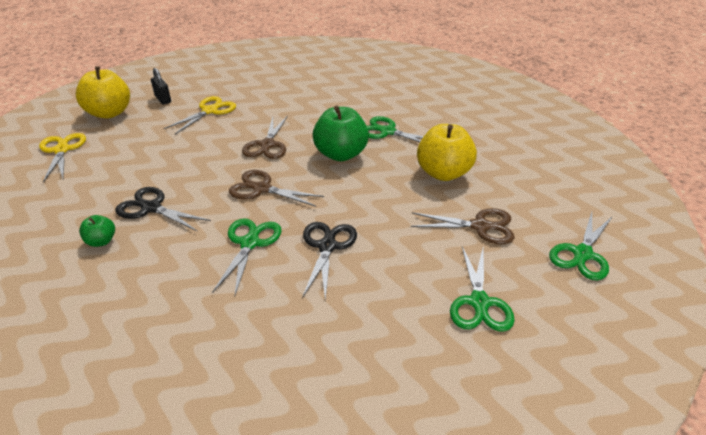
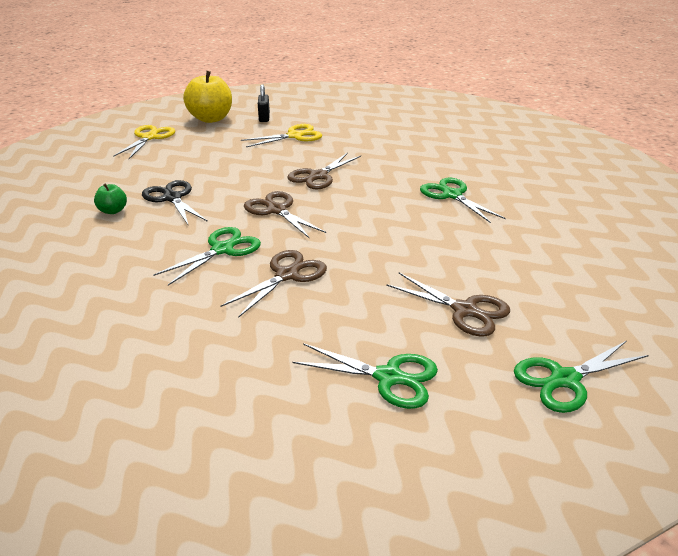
camera: 30 degrees right, 5 degrees down
black scissors [302,222,357,300] -> brown scissors [221,250,327,318]
green apple [313,106,369,161] -> none
yellow apple [417,124,477,181] -> none
green scissors [450,246,515,332] -> green scissors turned 105 degrees counterclockwise [292,343,438,409]

